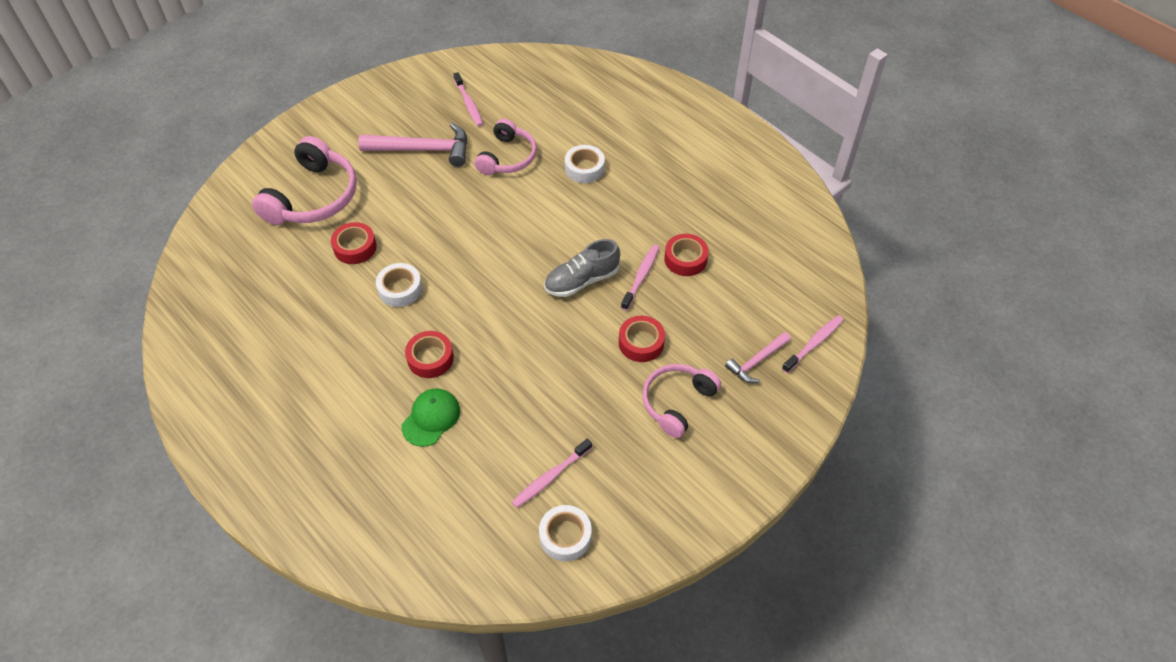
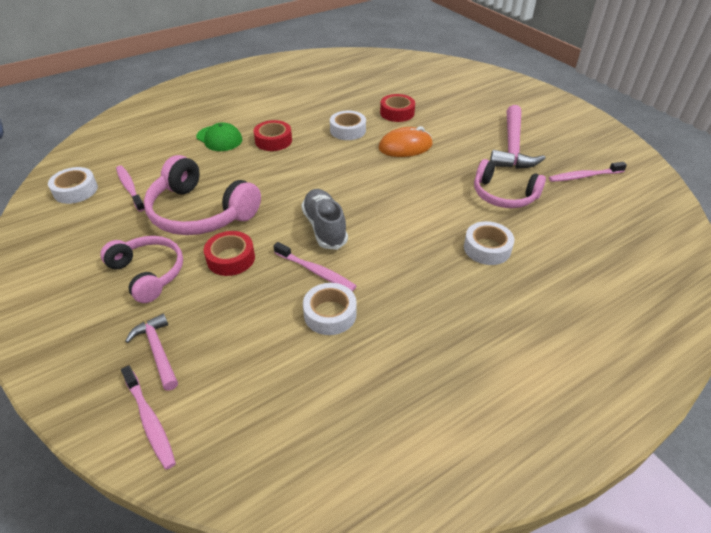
camera: 100 degrees right, 10 degrees down
pink headphones [252,136,357,225] -> pink headphones moved to [144,155,261,235]
red tape [664,234,709,276] -> white tape [303,283,357,335]
none -> orange mouse [379,126,433,157]

